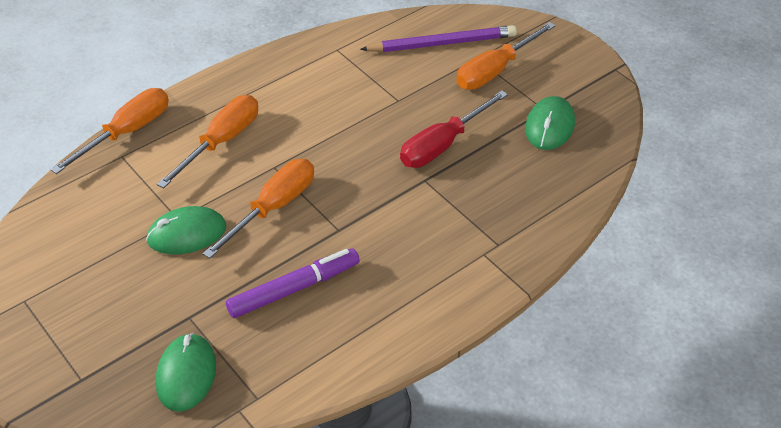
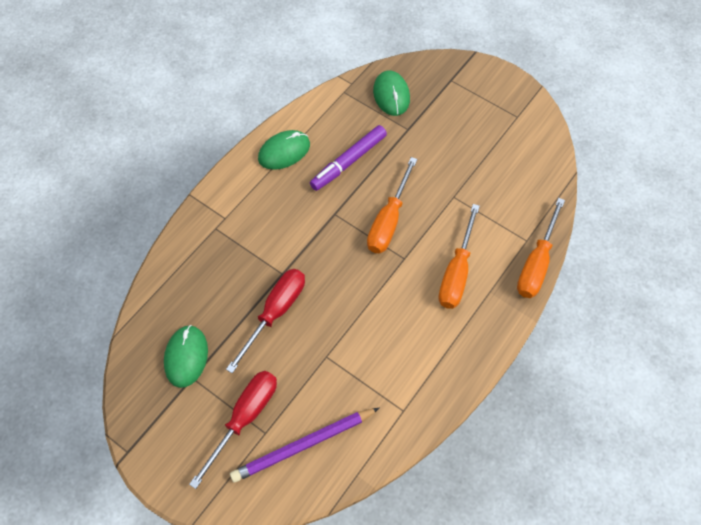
camera: 165 degrees right, 15 degrees up
green mouse [146,206,226,254] -> green mouse moved to [258,130,310,170]
orange screwdriver [456,22,556,90] -> red screwdriver [189,371,277,489]

